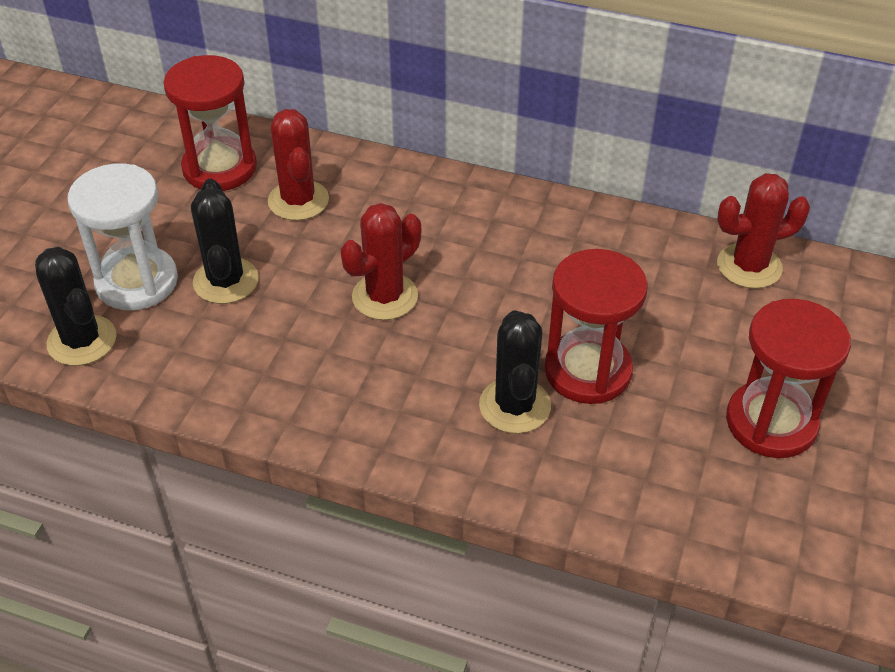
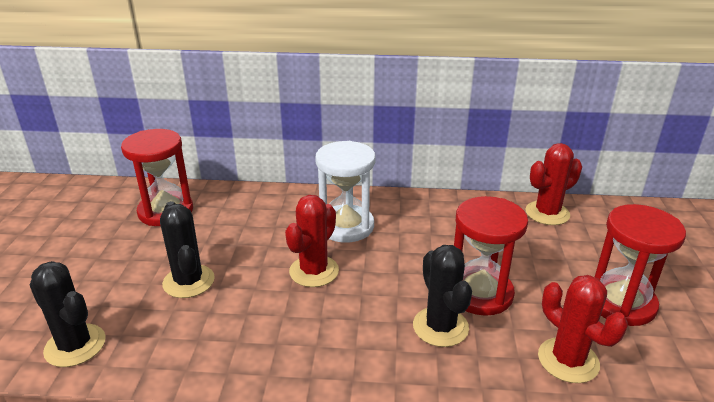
camera: 15 degrees left, 15 degrees down
white hourglass [67,163,178,310] -> white hourglass moved to [315,141,376,243]
red cactus [268,109,329,221] -> red cactus moved to [538,275,627,383]

